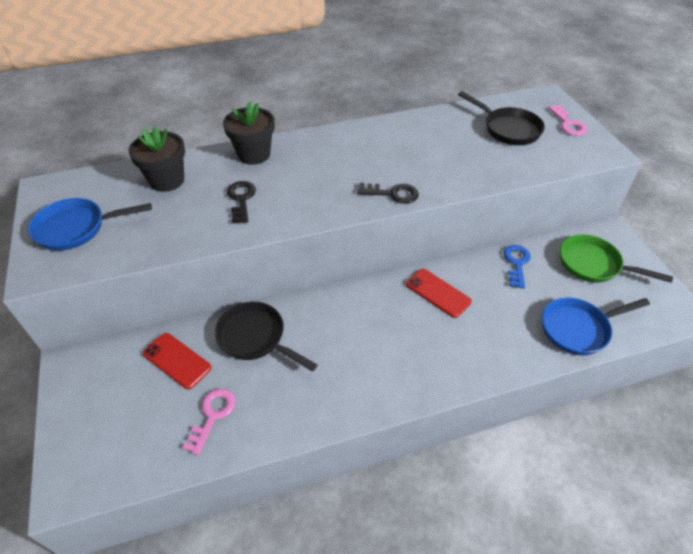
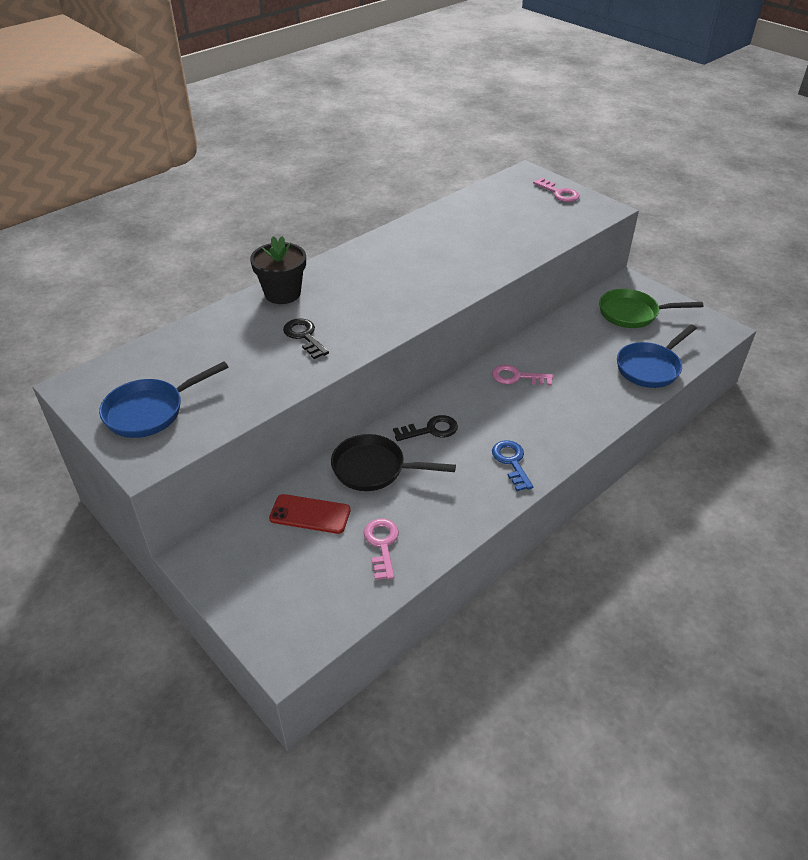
camera: 25 degrees left, 5 degrees down
black flower pot [128,126,185,192] -> none
black key [357,183,419,204] -> black key moved to [393,415,458,441]
red phone [406,269,471,318] -> pink key [492,365,553,386]
black pan [458,91,545,145] -> none
blue key [503,245,531,288] -> blue key moved to [492,440,533,491]

